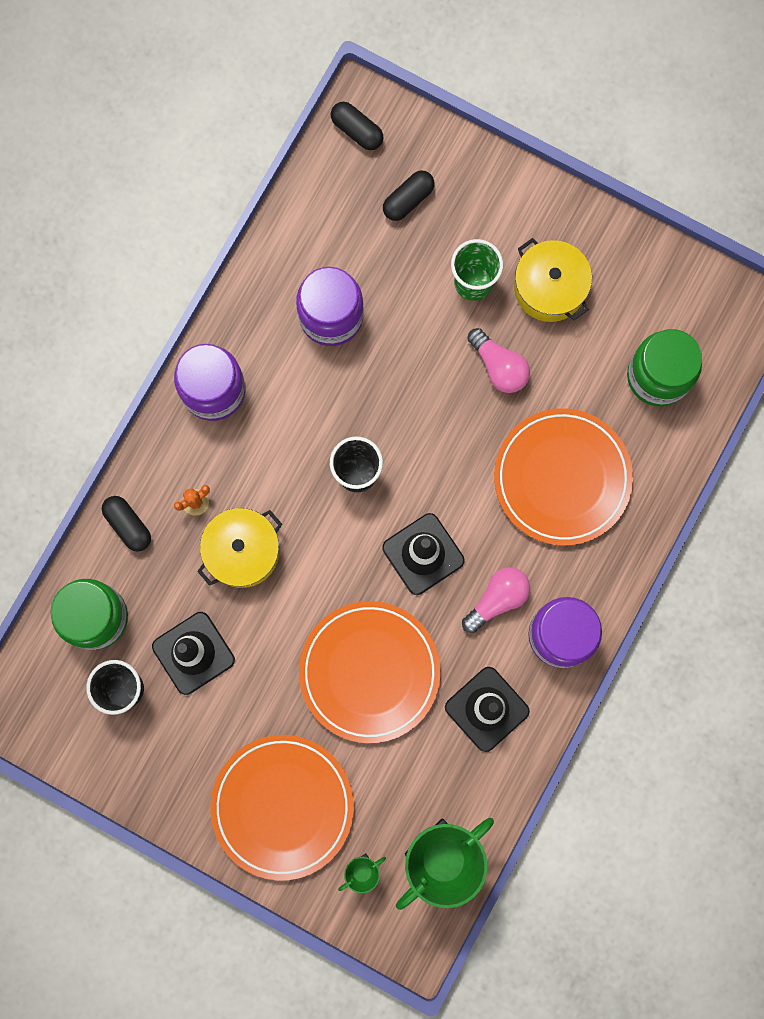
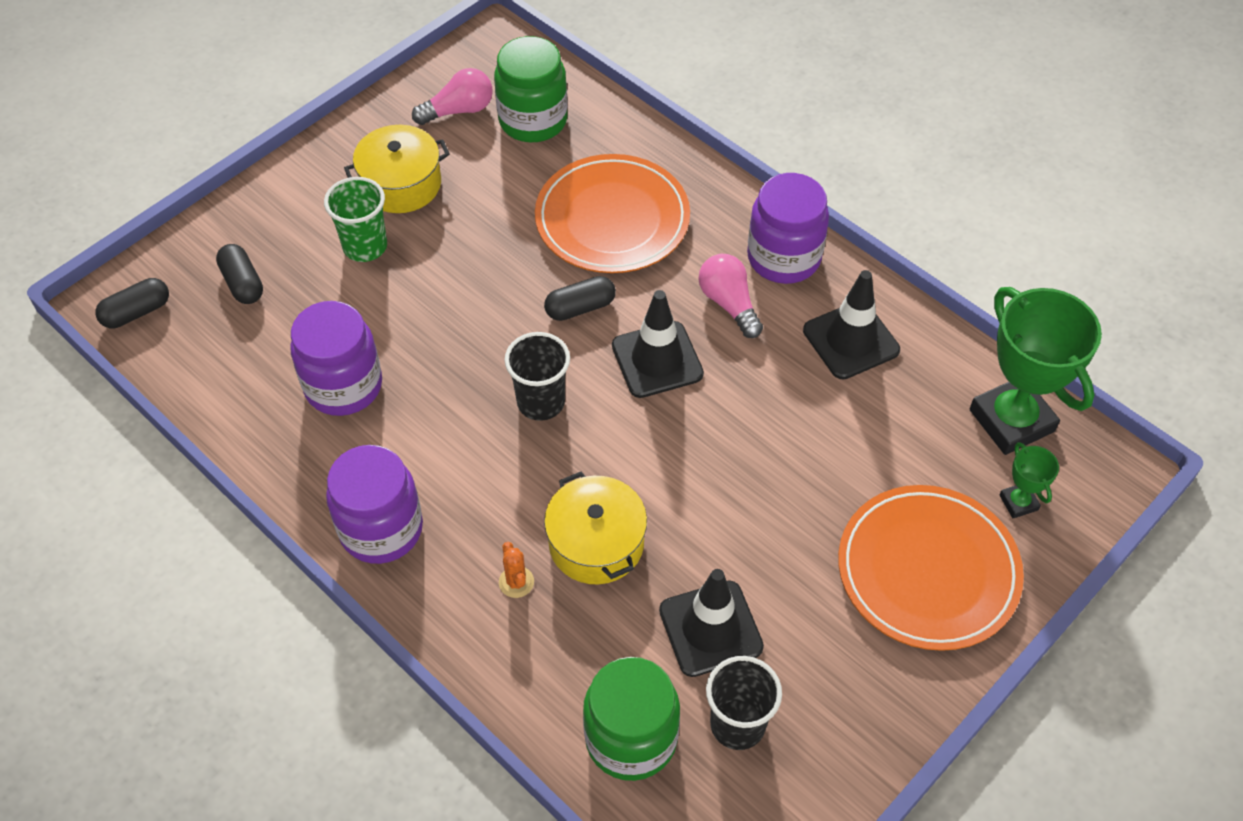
camera: 75 degrees left, 25 degrees down
black capsule [102,496,151,552] -> black capsule moved to [544,276,616,321]
orange plate [299,601,440,743] -> none
pink light bulb [467,328,530,393] -> pink light bulb moved to [412,68,493,125]

